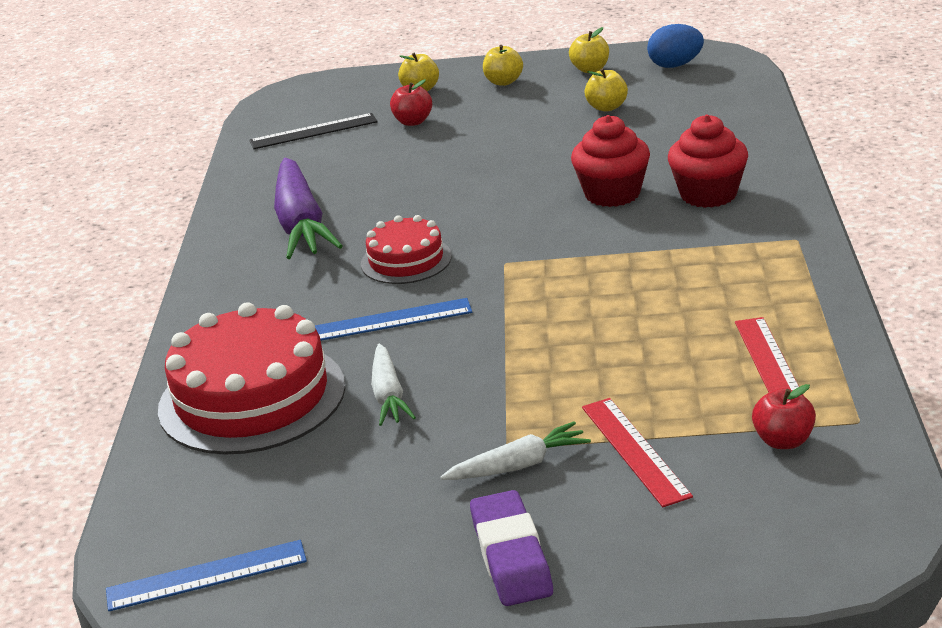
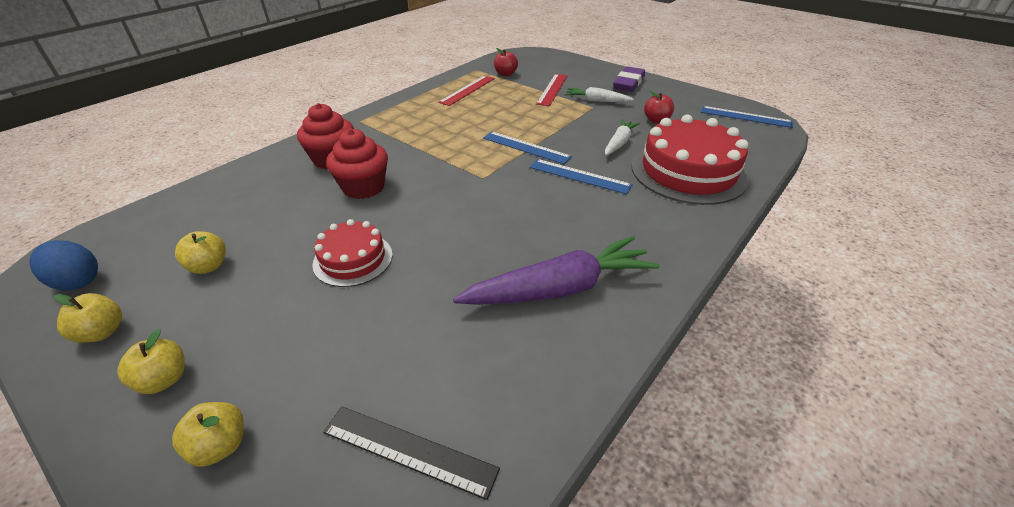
camera: 145 degrees left, 10 degrees up
purple carrot [274,158,343,259] -> purple carrot turned 45 degrees clockwise [453,236,660,305]
red cake [361,215,452,284] -> red cake moved to [312,219,392,287]
red apple [390,79,432,126] -> red apple moved to [644,91,674,124]
none -> blue ruler [483,131,572,164]

